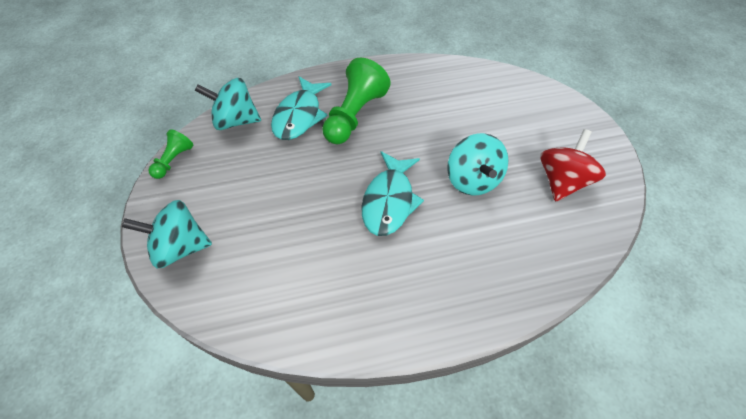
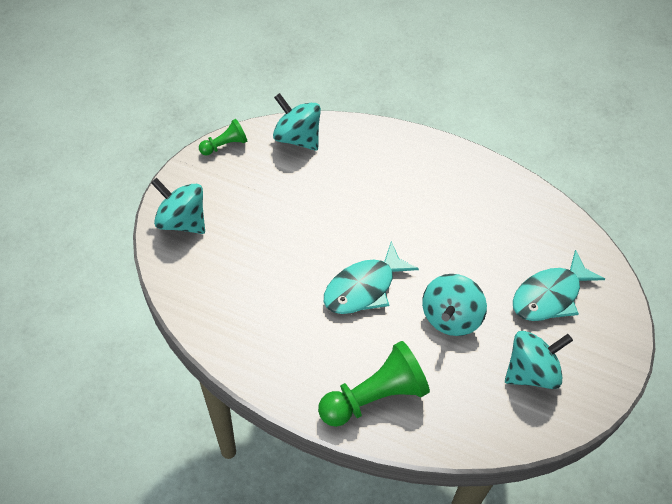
camera: 35 degrees right, 0 degrees up
turquoise fish [271,77,332,140] -> turquoise fish moved to [513,250,605,321]
green pawn [322,58,391,144] -> green pawn moved to [318,341,430,427]
red spinning top [540,129,606,201] -> turquoise spinning top [505,331,573,389]

